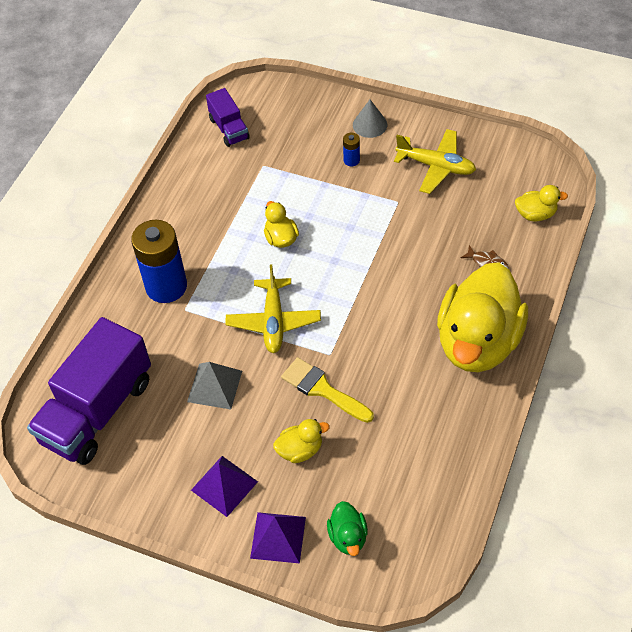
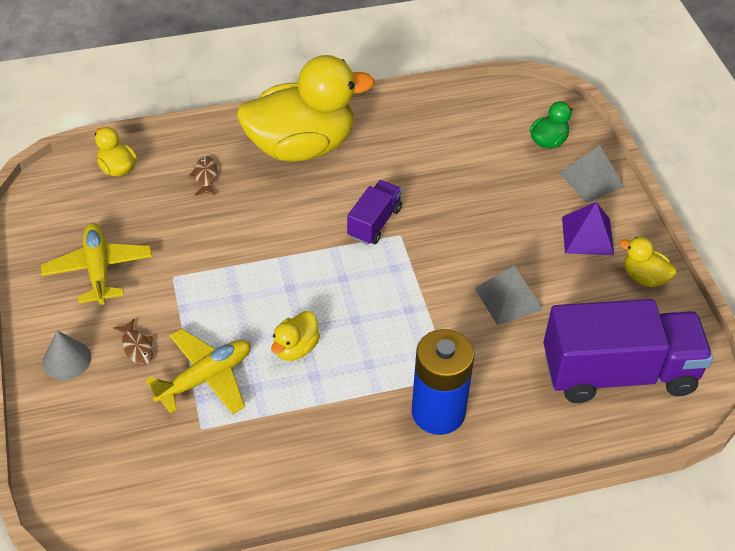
camera: 130 degrees left, 5 degrees down
purple truck [206,88,250,147] -> purple truck moved to [347,180,402,245]
yellow plane [226,264,321,353] -> yellow plane moved to [146,328,251,415]
purple pyramid [250,512,306,564] -> grey pyramid [560,145,624,203]
yellow duck [273,419,330,463] -> yellow duck moved to [620,237,677,287]
yellow brush [281,357,374,423] -> none
blue battery [343,133,360,166] -> brown fish [113,319,153,365]

